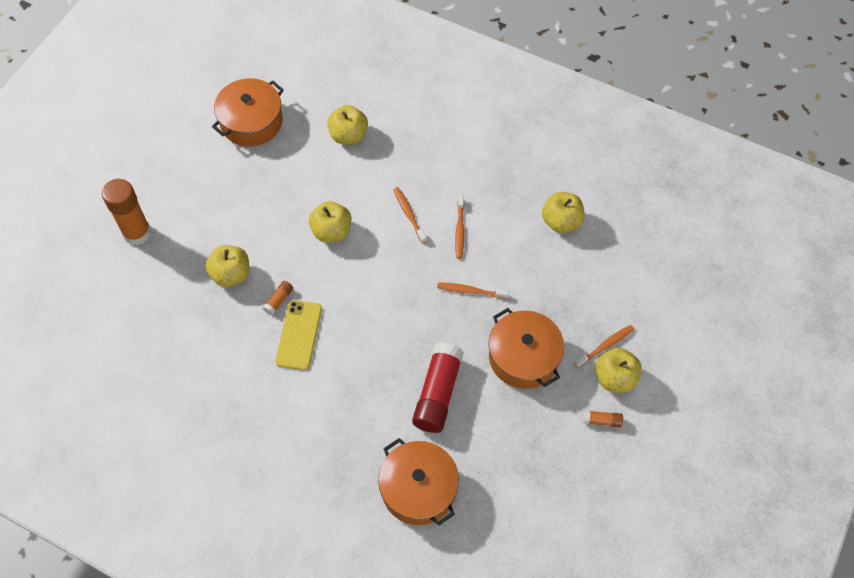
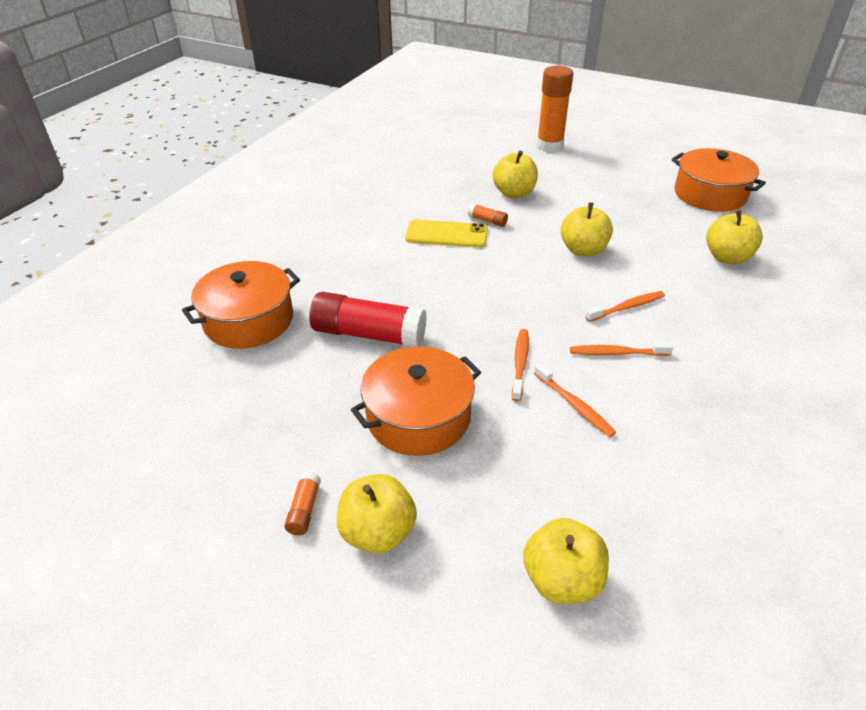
camera: 90 degrees right, 20 degrees down
yellow apple [542,192,584,233] -> yellow apple moved to [523,518,609,604]
orange toothbrush [574,325,634,368] -> orange toothbrush moved to [534,363,616,437]

